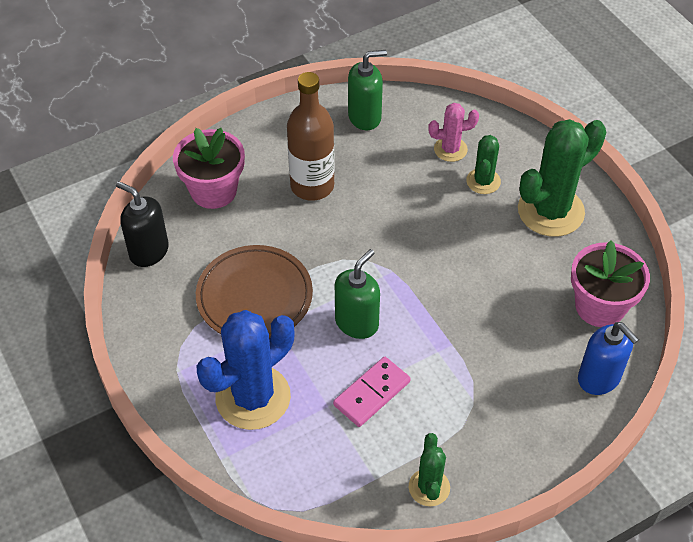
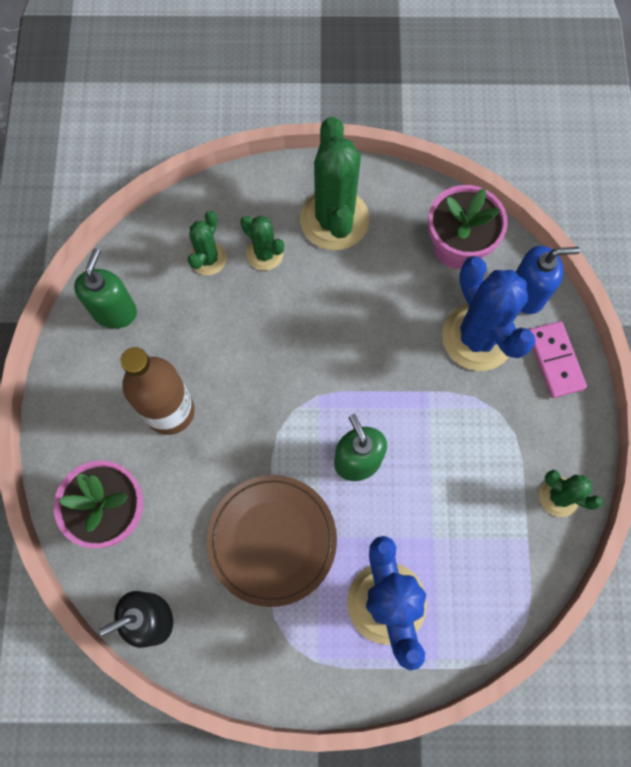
camera: 60 degrees left, 20 degrees up
pink domino [333,357,411,427] -> pink domino moved to [529,321,587,398]
pink cactus [428,103,479,162] -> green cactus [188,211,227,275]
none -> blue cactus [442,256,536,371]

